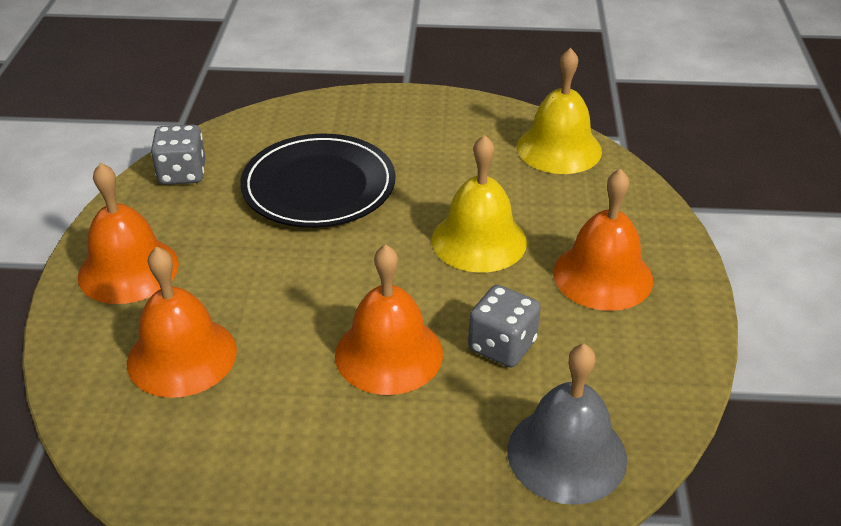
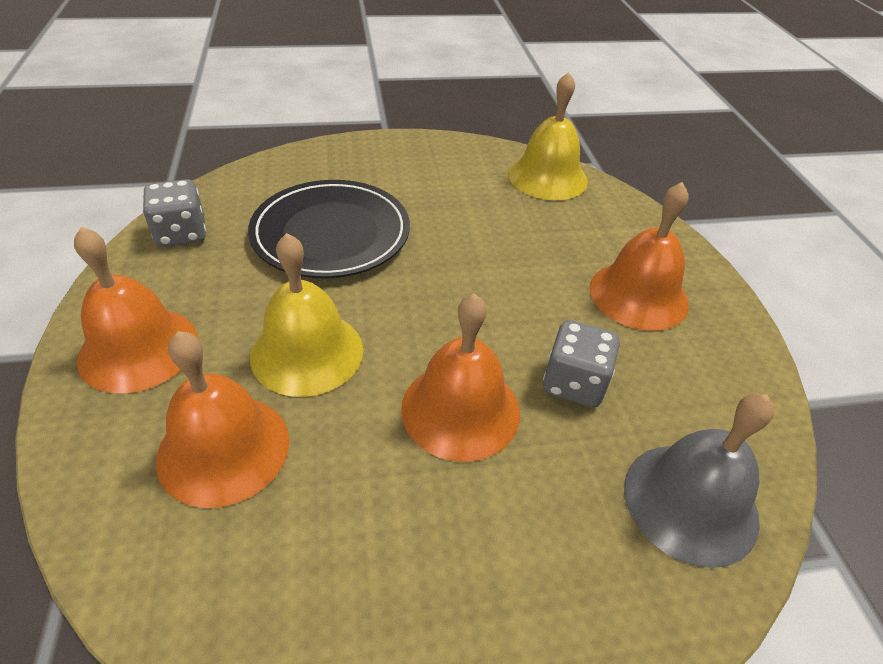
camera: 15 degrees left, 5 degrees up
yellow bell [432,135,527,273] -> yellow bell moved to [250,233,363,397]

